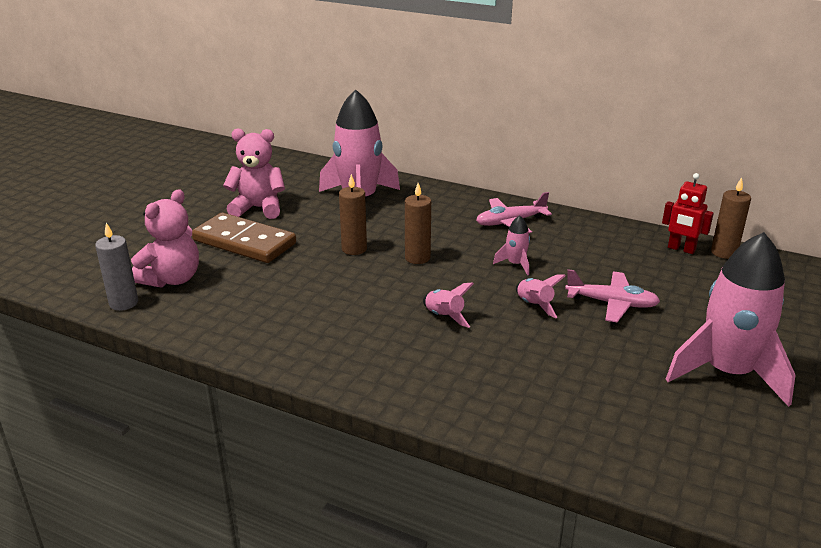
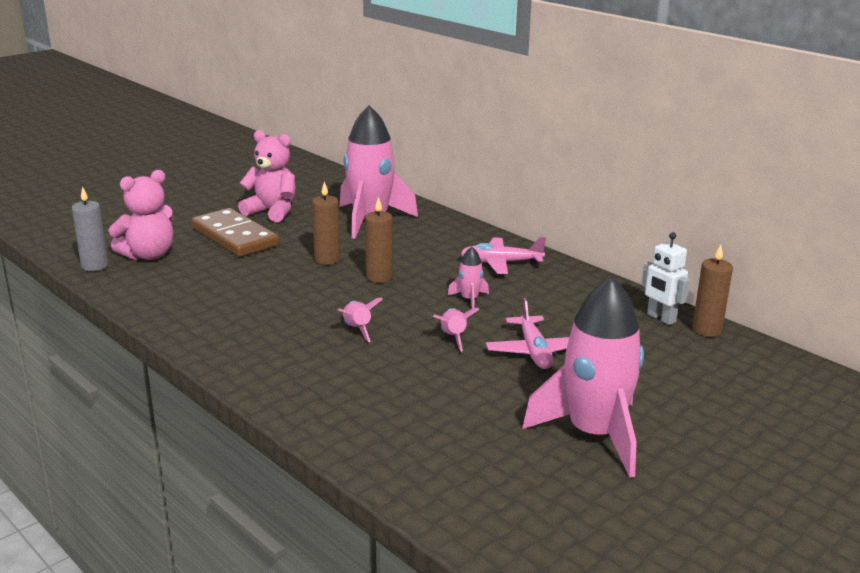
camera: 20 degrees right, 5 degrees down
pink plane [565,269,660,322] -> pink plane turned 45 degrees clockwise [486,298,569,369]
red robot [662,173,714,254] -> white robot [642,232,689,325]

